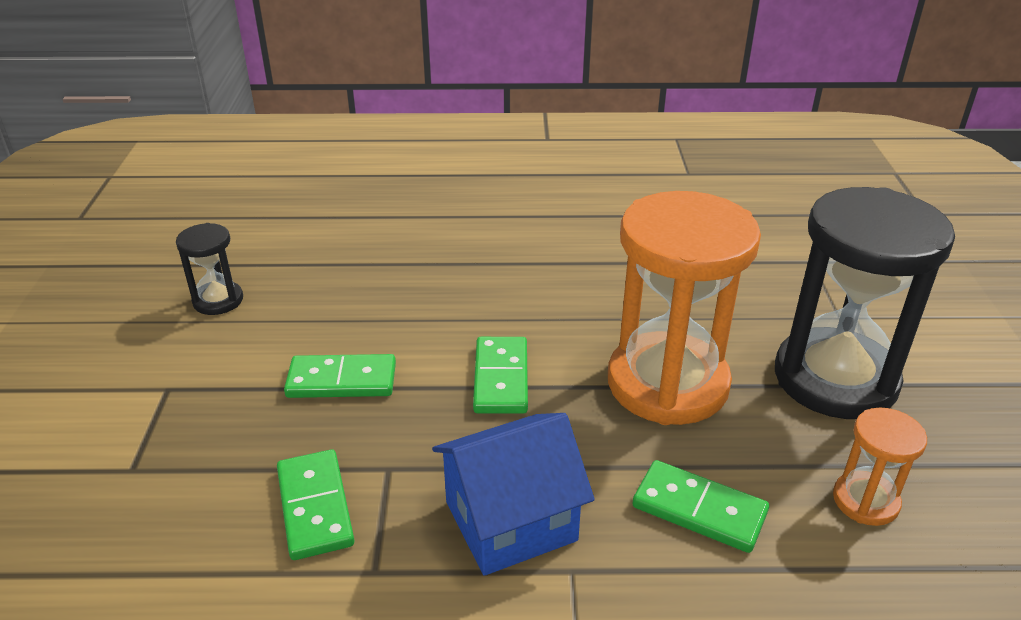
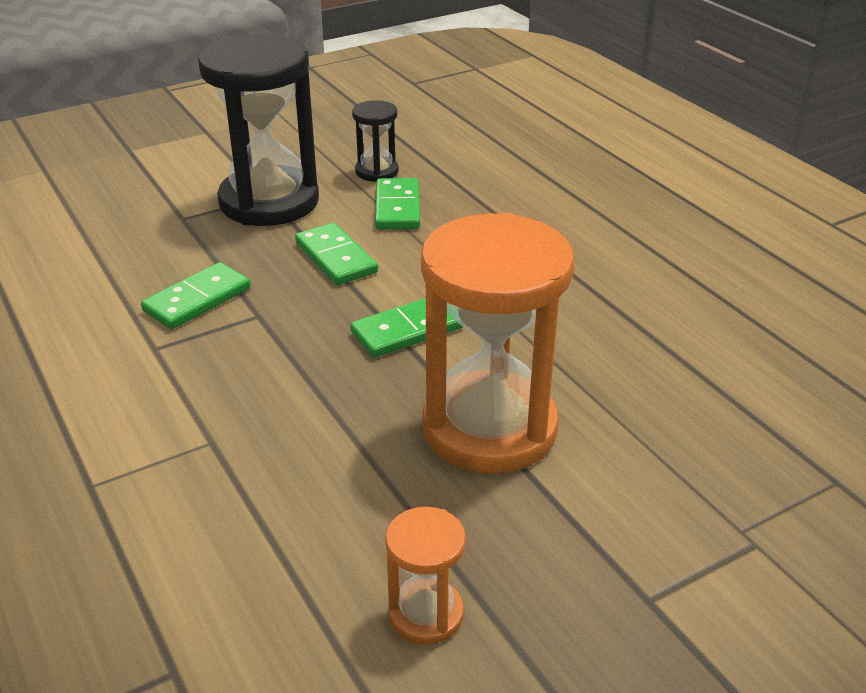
camera: 60 degrees right, 0 degrees up
blue house [432,413,595,576] -> none
green domino [632,460,769,553] -> green domino moved to [375,178,420,229]
black hourglass [775,187,955,419] -> black hourglass moved to [198,34,319,226]

